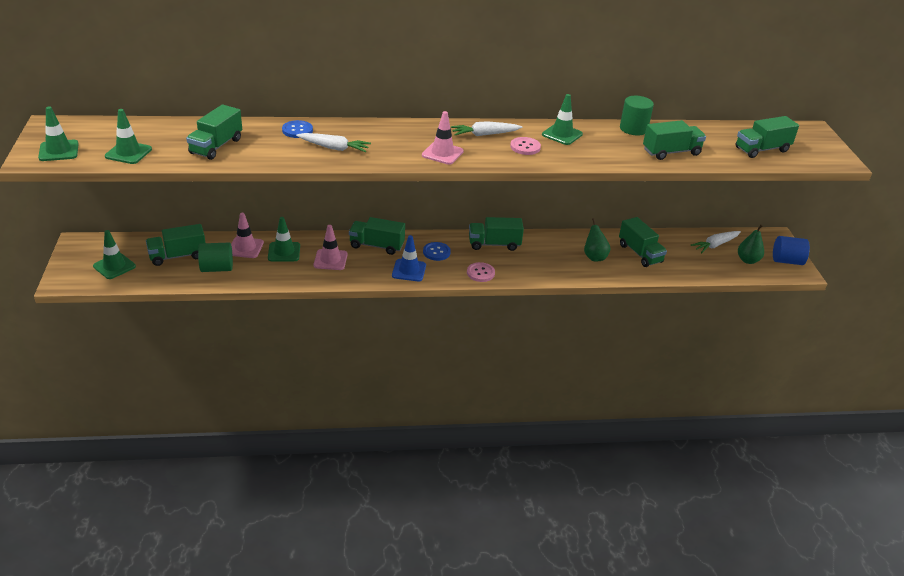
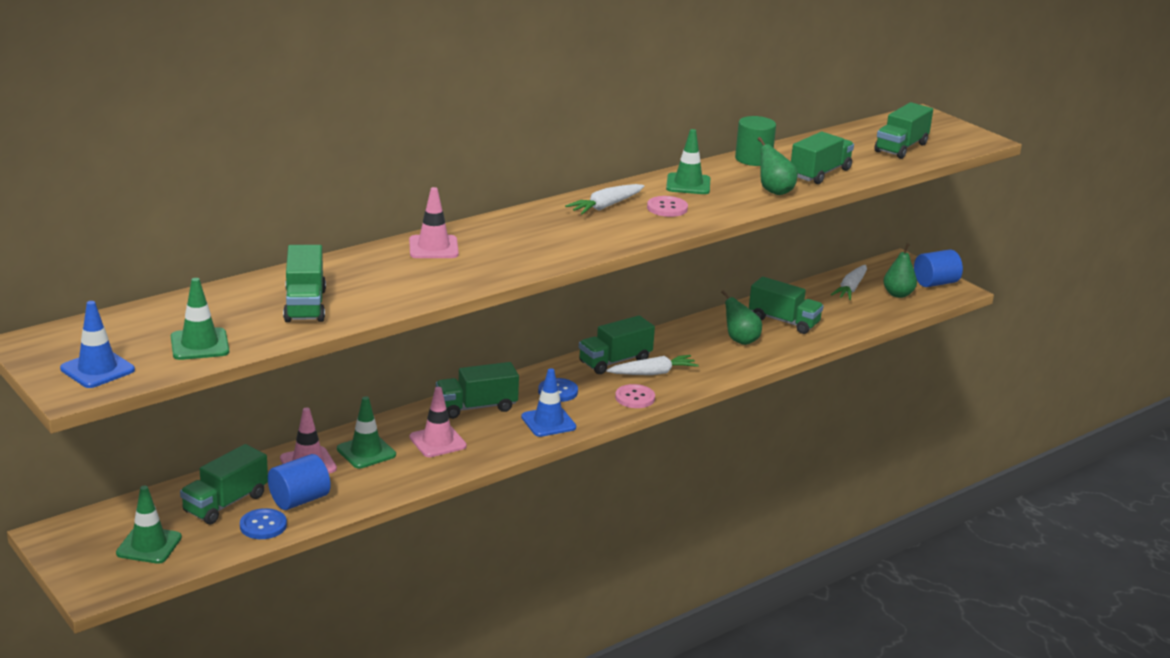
camera: 30 degrees left, 10 degrees down
green traffic cone [38,107,79,161] -> blue traffic cone [60,301,135,388]
green cylinder [198,243,233,272] -> blue cylinder [268,454,330,510]
blue button [282,120,313,138] -> blue button moved to [240,508,287,539]
white carrot [296,133,371,152] -> white carrot moved to [606,355,699,375]
pink traffic cone [422,111,464,165] -> pink traffic cone moved to [409,187,459,258]
none -> green pear [758,137,798,195]

